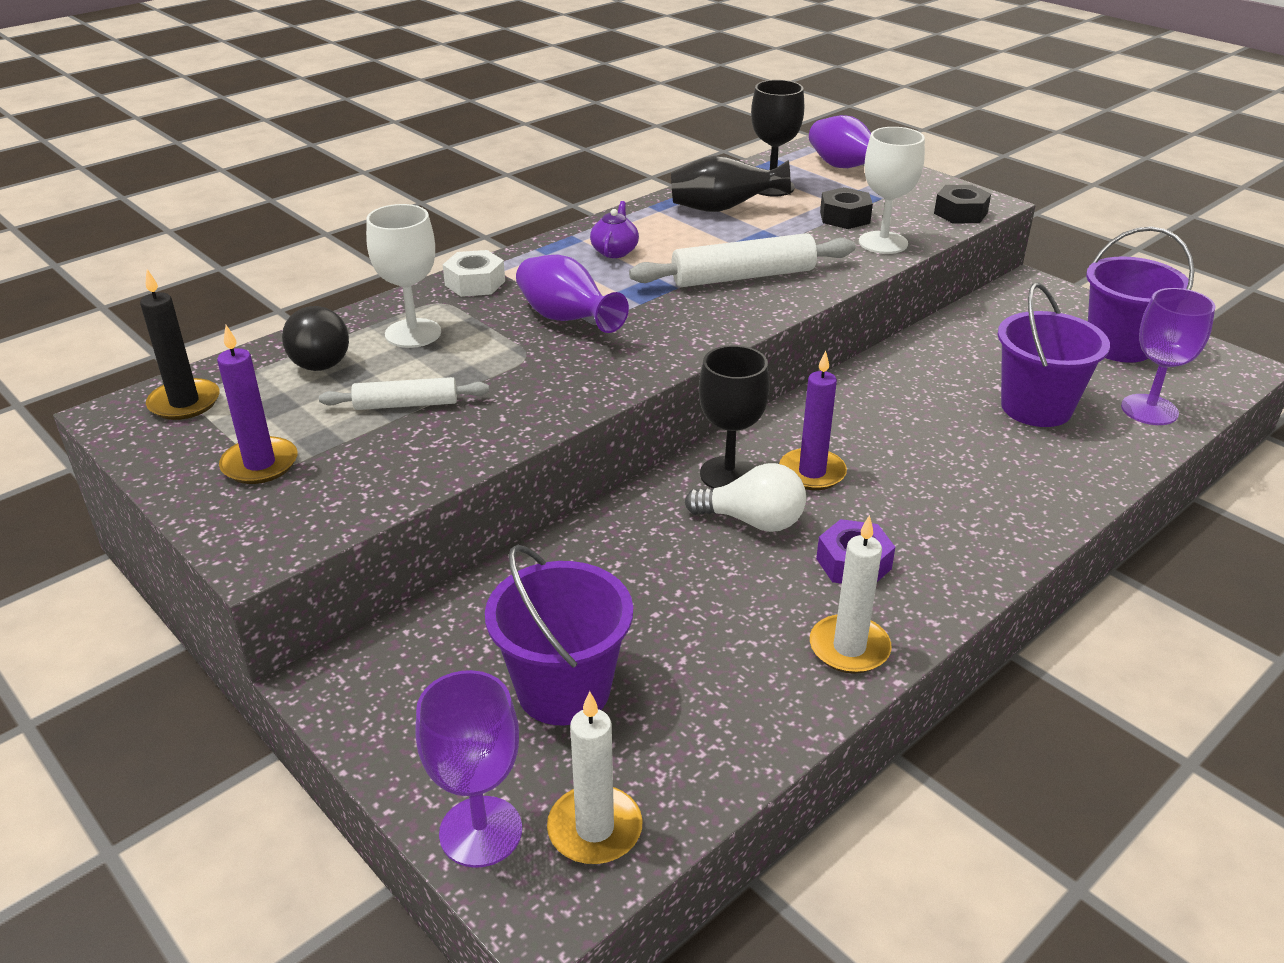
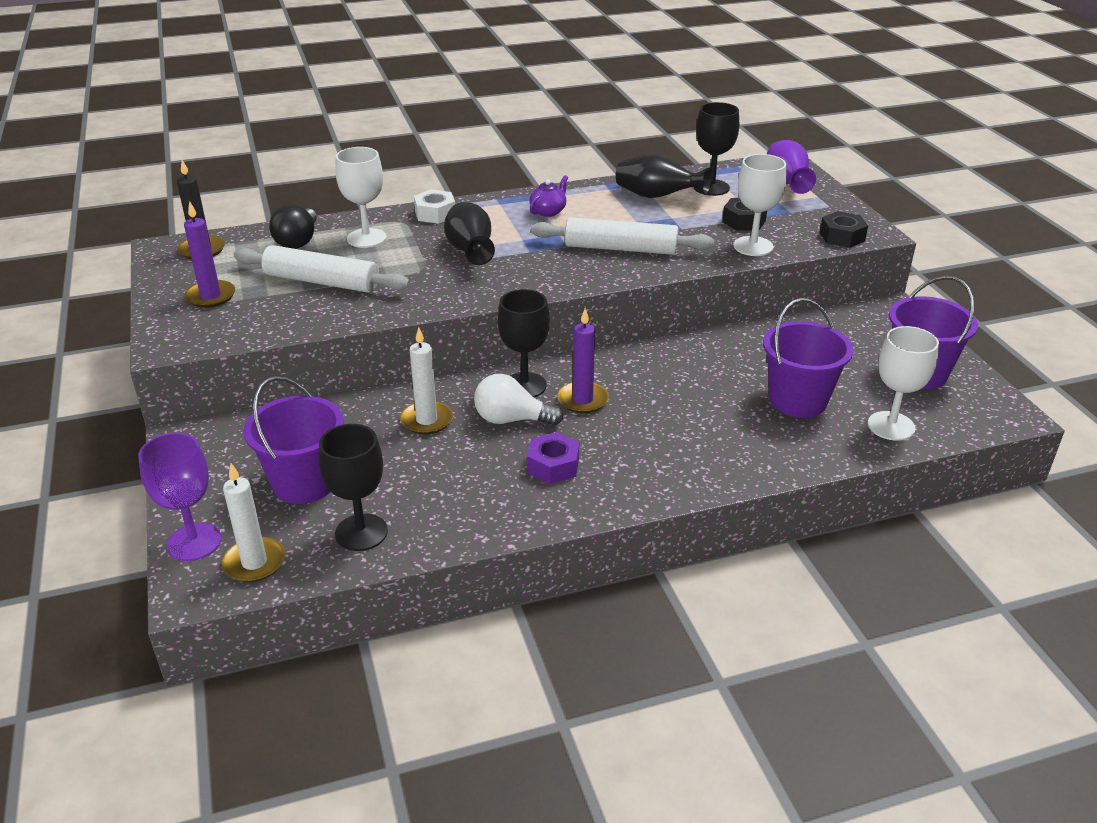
camera: 25 degrees right, 0 degrees up
white rolling pin [319,377,489,410] -> white rolling pin [234,245,410,293], size x1.68
purple vase [516,254,629,333] -> black vase [444,202,495,265]
white light bulb [685,463,806,532] -> white light bulb turned 150 degrees clockwise [474,374,563,426]
white candle [810,515,892,674] -> white candle moved to [400,327,453,435]
purple goblet [1121,288,1215,425] -> white goblet [868,326,939,441]
none -> black goblet [319,424,388,551]

